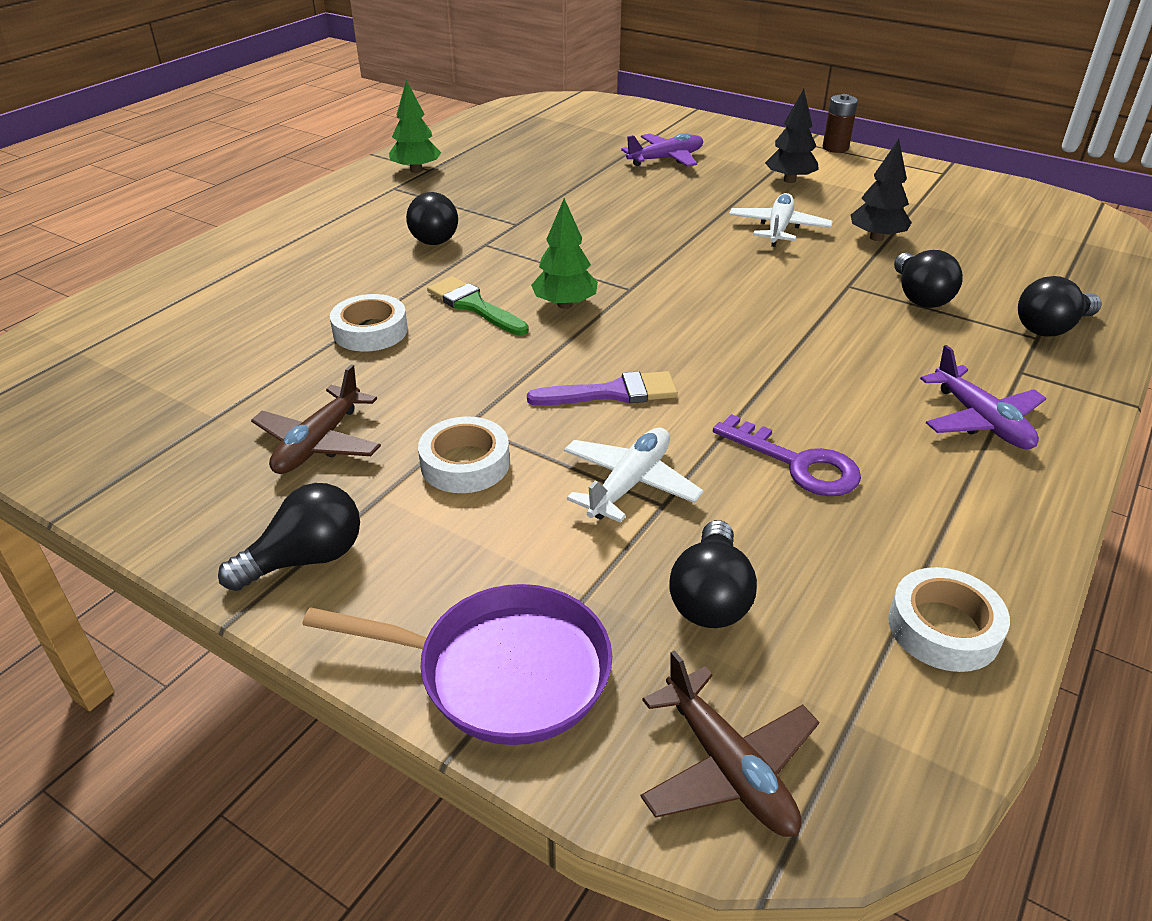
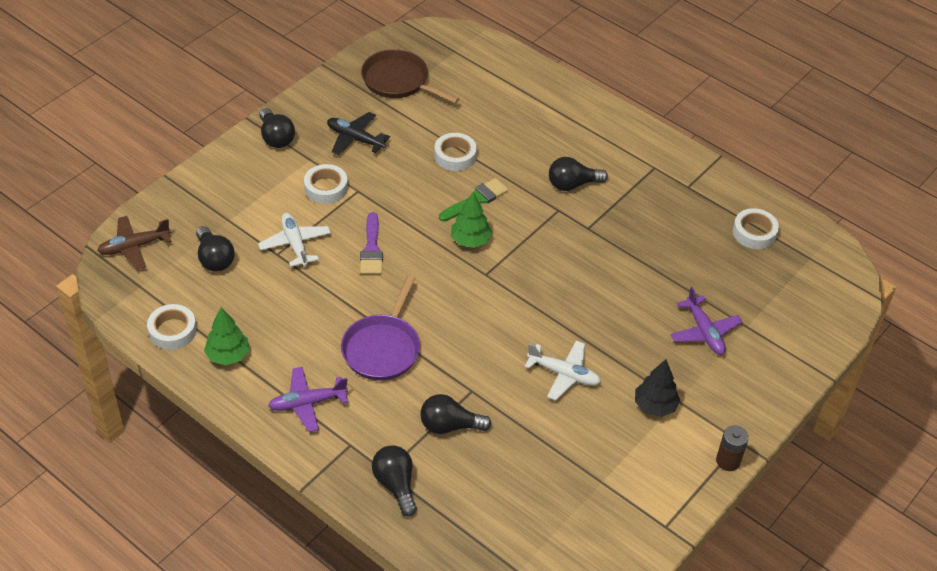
camera: 95 degrees right, 10 degrees up
brown plane [251,364,381,474] -> black plane [327,112,390,155]
purple pan [302,584,612,745] -> purple pan moved to [341,275,420,381]
green tree [389,80,441,173] -> green tree moved to [204,308,250,365]
white plane [564,428,704,523] -> white plane turned 150 degrees counterclockwise [258,213,331,267]
black light bulb [669,520,757,628] -> black light bulb turned 135 degrees counterclockwise [196,226,235,272]
purple key [713,414,861,496] -> none
black tree [850,139,912,241] -> none
none -> brown pan [361,49,460,103]
none -> white tape [733,208,779,249]

